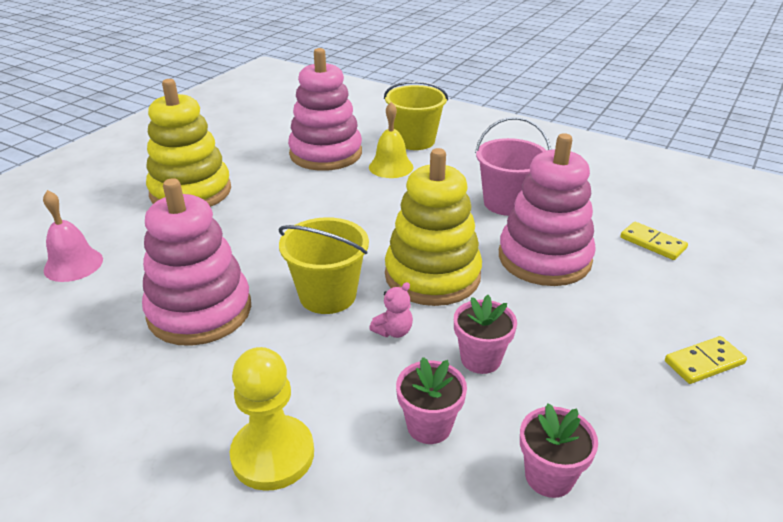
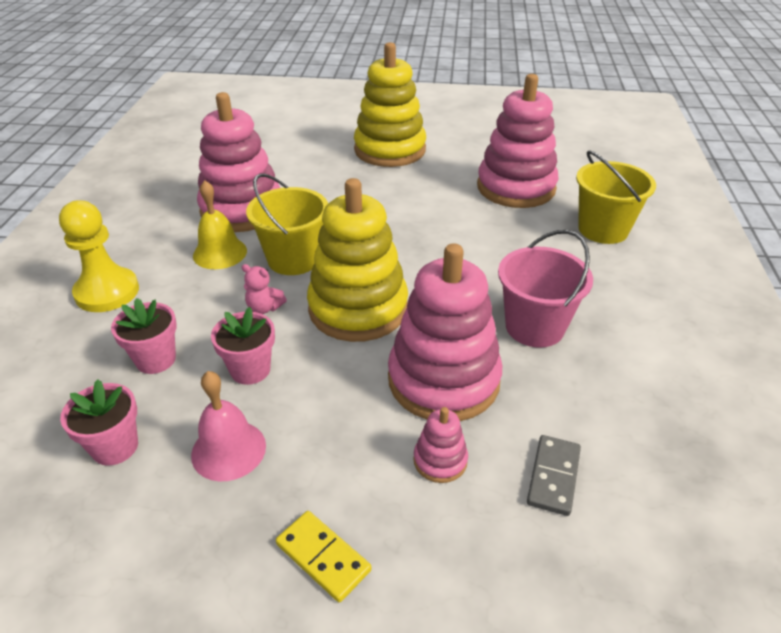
camera: 65 degrees right, 5 degrees up
pink bell [43,190,103,282] -> pink bell moved to [191,371,266,481]
yellow bell [369,102,413,178] -> yellow bell moved to [193,180,247,269]
yellow domino [620,222,688,260] -> grey domino [527,435,581,516]
none -> pink stacking toy [413,407,468,483]

